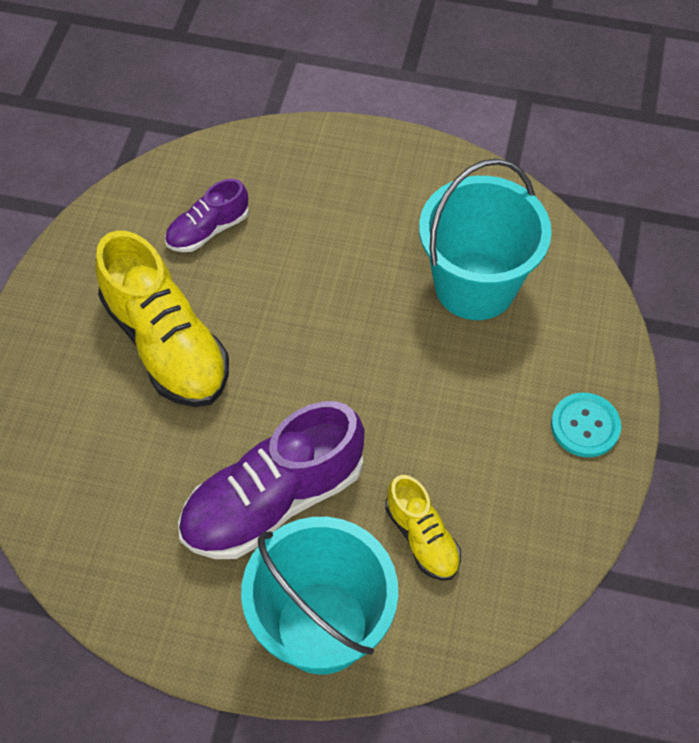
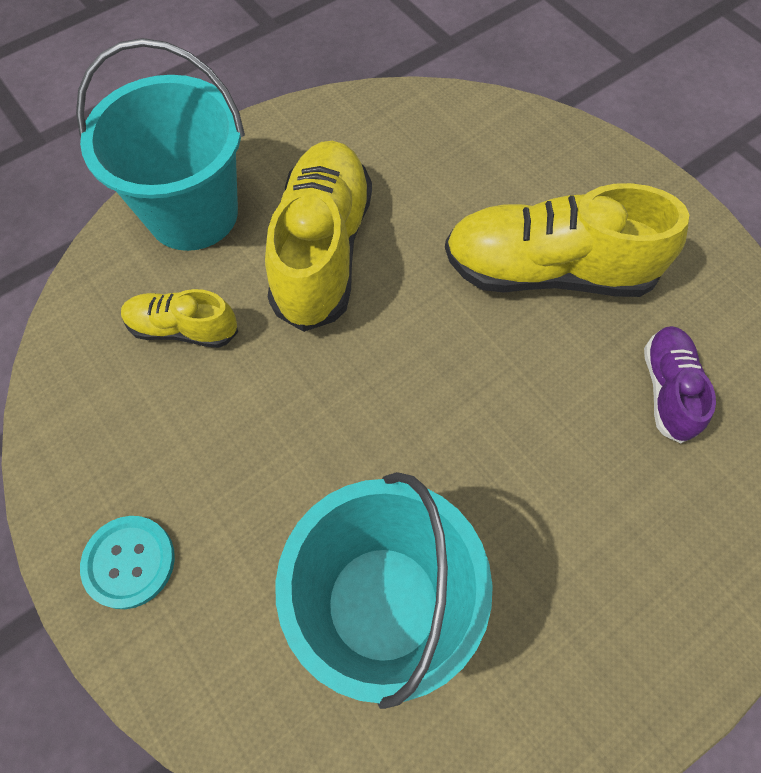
camera: 130 degrees right, 5 degrees up
purple shoe [178,401,365,559] -> yellow shoe [265,141,372,332]

